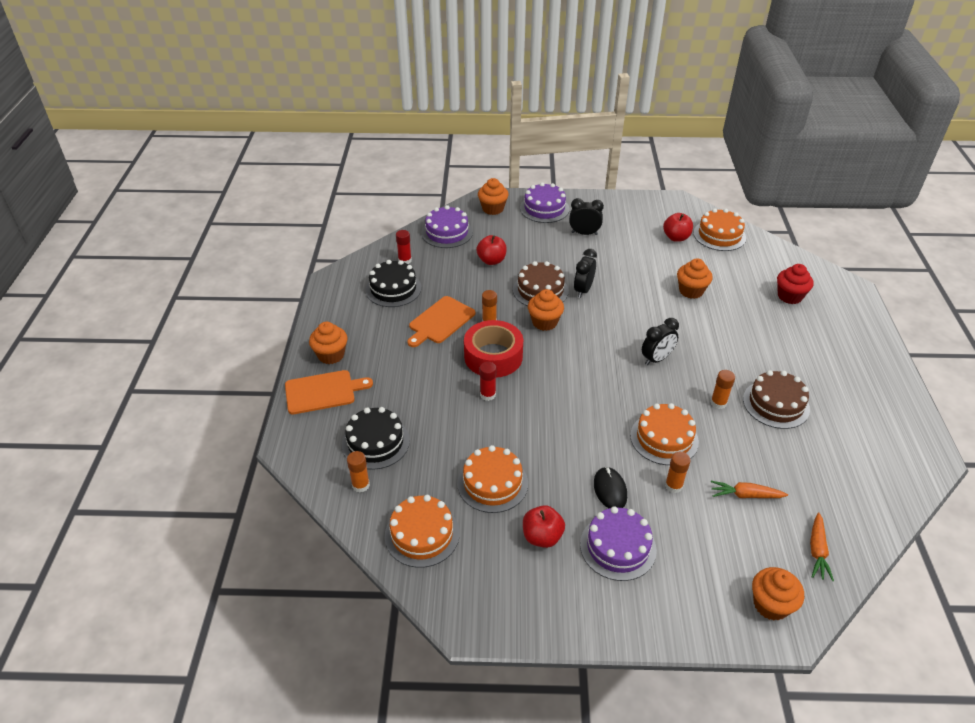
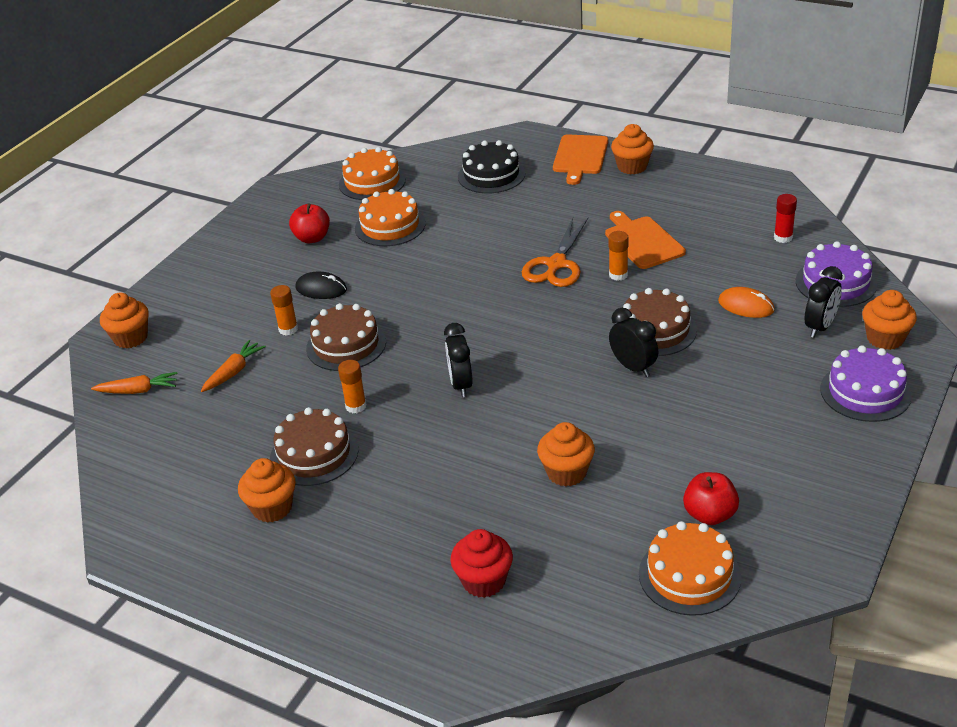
camera: 120 degrees right, 5 degrees down
orange glue stick [347,451,370,493] -> none
black cake [365,260,421,307] -> none
red tape [464,320,523,378] -> orange scissors [522,218,588,287]
red apple [476,235,507,265] -> orange mouse [718,287,775,318]
red glue stick [480,362,496,401] -> none
orange cupcake [528,289,564,331] -> orange cupcake moved to [238,458,296,523]
black clock [569,198,604,235] -> black clock moved to [805,266,843,338]
purple cake [580,506,657,581] -> none
orange cake [630,403,699,465] -> brown cake [306,303,386,371]
orange carrot [810,512,834,581] -> orange carrot turned 135 degrees clockwise [91,372,178,394]

